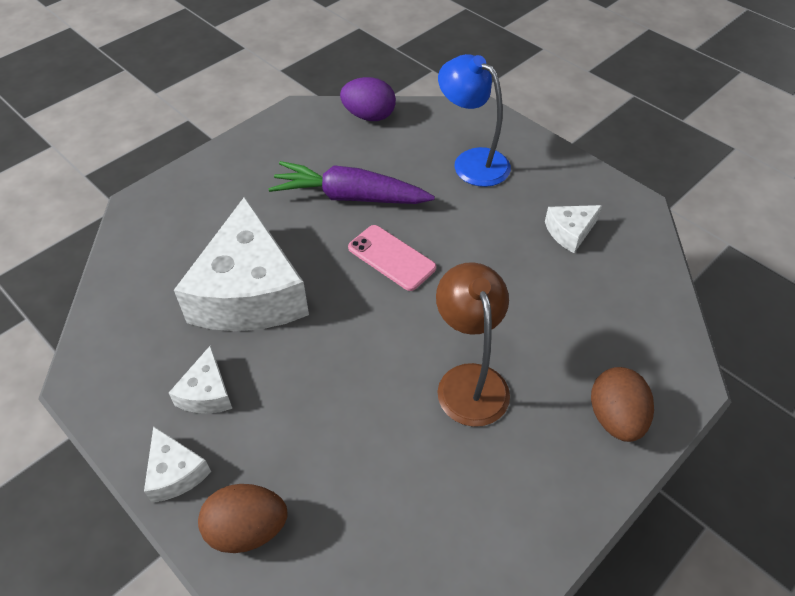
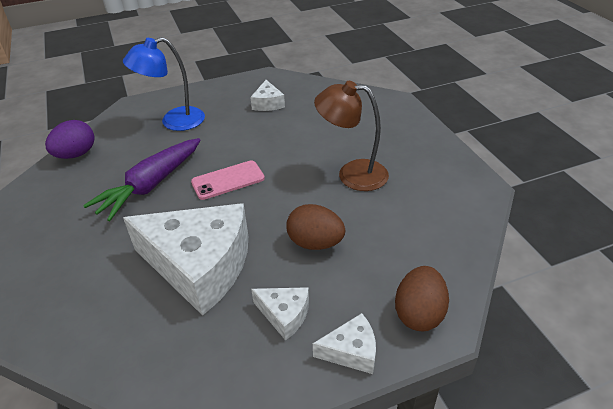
camera: 65 degrees left, 10 degrees down
brown egg [591,367,654,442] -> brown egg moved to [286,204,345,250]

